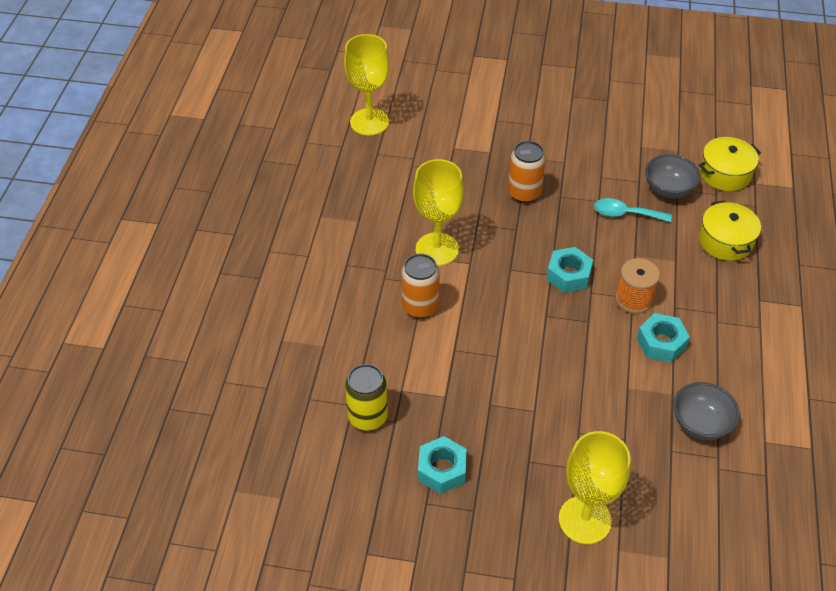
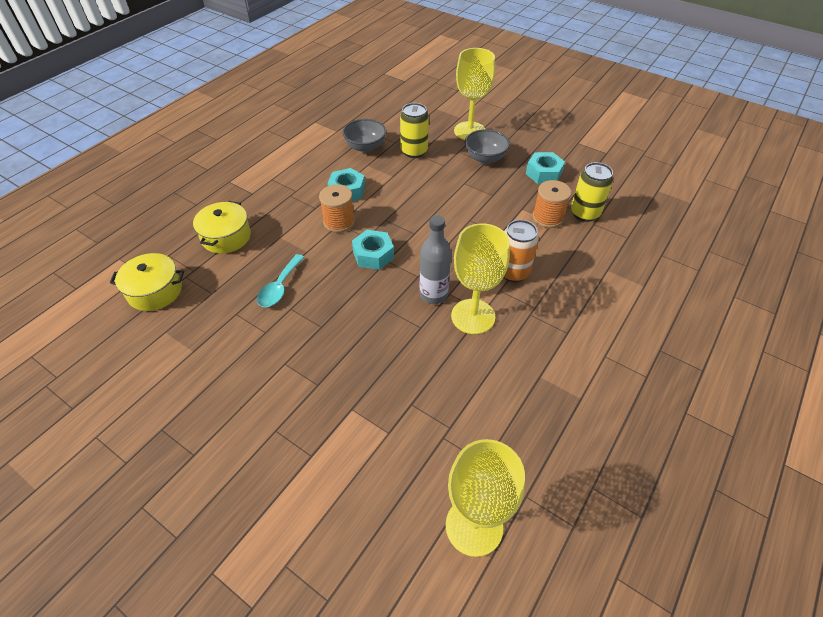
camera: 155 degrees left, 0 degrees up
orange can [508,141,546,203] -> none
turquoise spoon [594,198,672,222] -> turquoise spoon turned 75 degrees clockwise [257,254,305,307]
grey bowl [645,154,700,199] -> grey bowl moved to [465,129,510,164]
none -> yellow can [400,103,429,158]
none -> grey bottle [420,215,451,304]
none -> orange spool [532,180,571,228]

